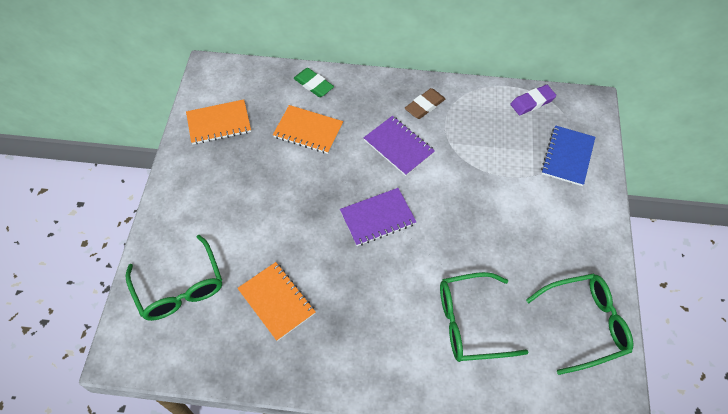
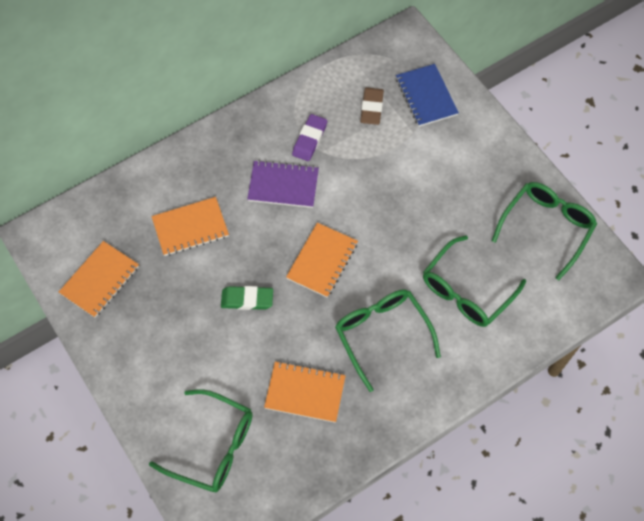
camera: 40 degrees left, 5 degrees up
green eraser [294,68,334,97] -> green eraser moved to [221,286,273,310]
purple notebook [340,188,416,246] -> orange notebook [286,223,358,298]
brown eraser [405,88,445,119] -> brown eraser moved to [360,88,384,125]
purple eraser [510,85,556,115] -> purple eraser moved to [292,114,327,161]
none -> green glasses [335,289,441,392]

